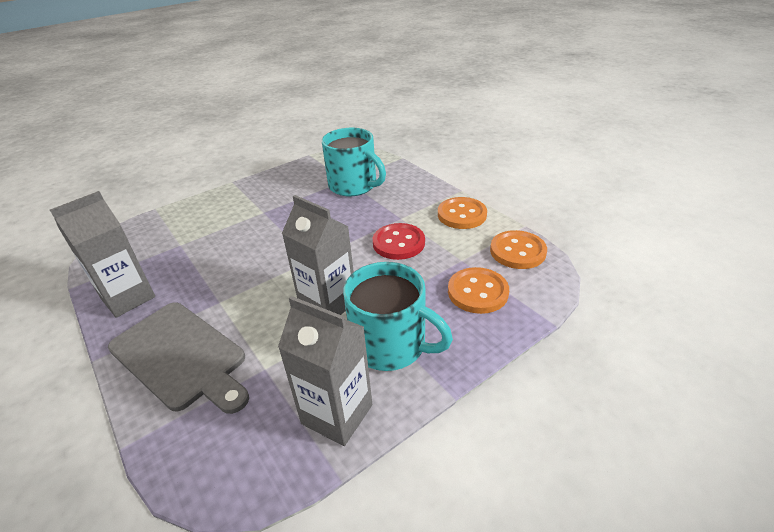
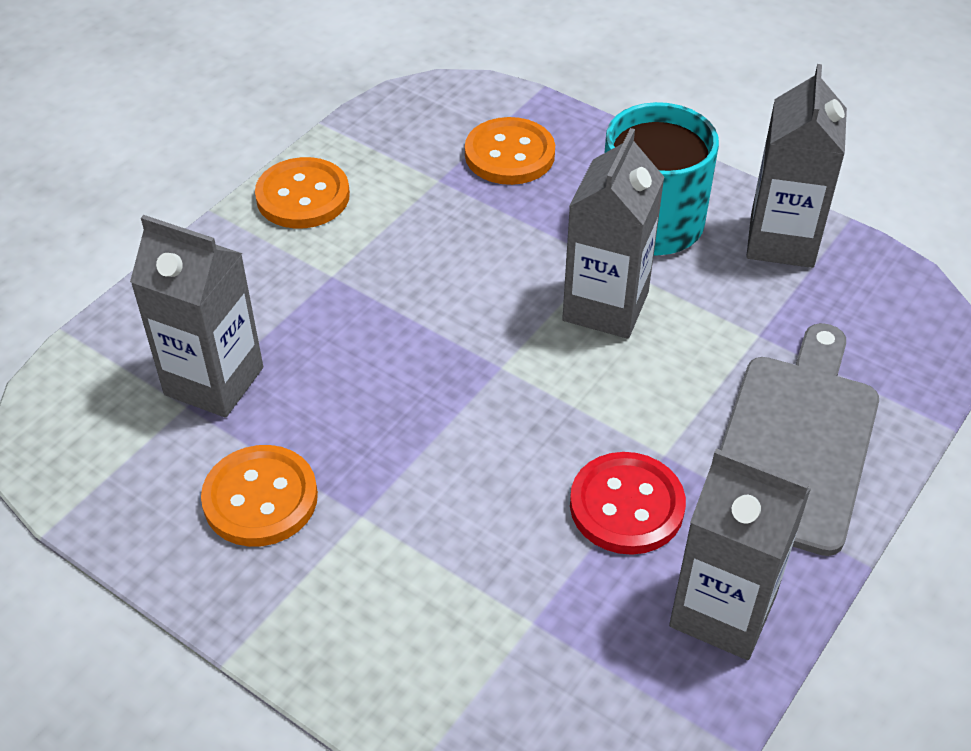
camera: 110 degrees left, 10 degrees up
turquoise mug [322,128,386,196] -> grey carton [130,215,263,418]
red button [373,223,425,260] -> red button moved to [570,452,686,555]
orange button [490,230,547,269] -> orange button moved to [201,445,318,547]

